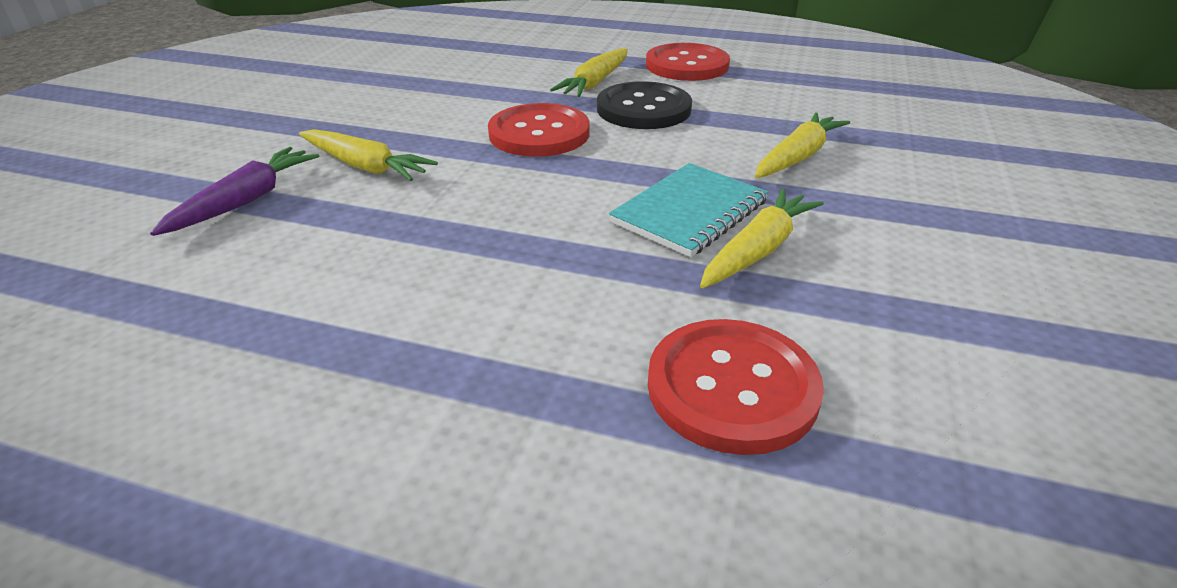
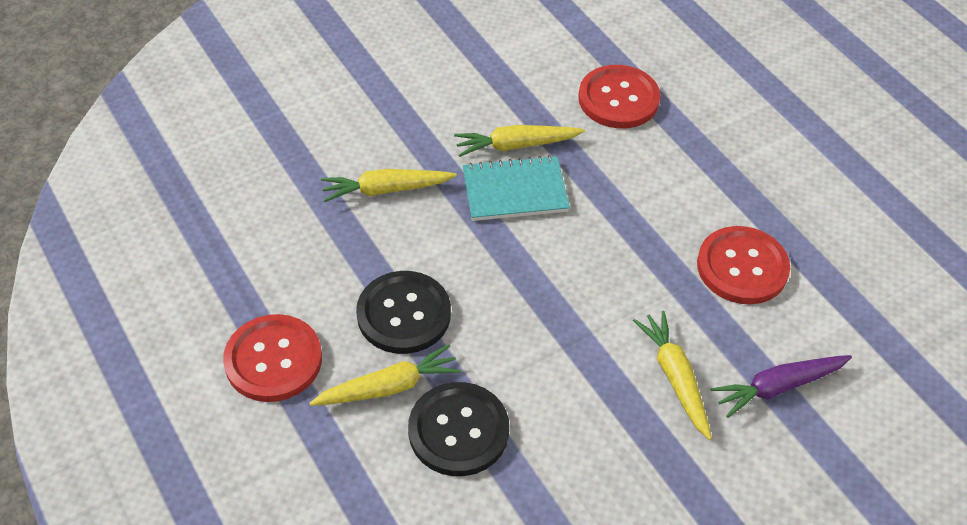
camera: 140 degrees left, 15 degrees up
red button [488,103,590,157] -> red button moved to [697,226,790,304]
none -> black button [408,382,509,476]

